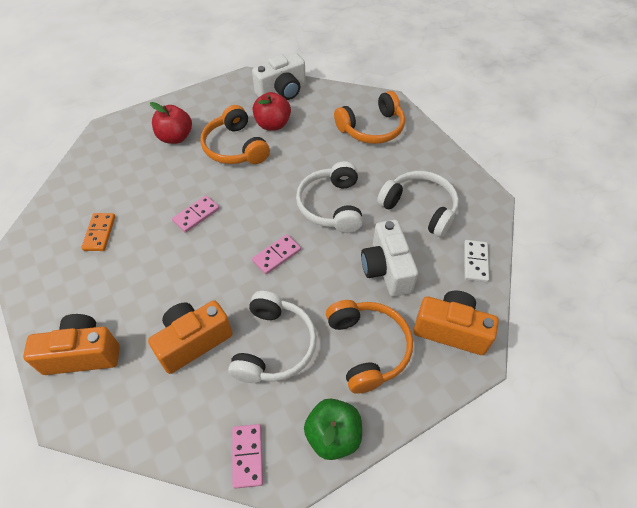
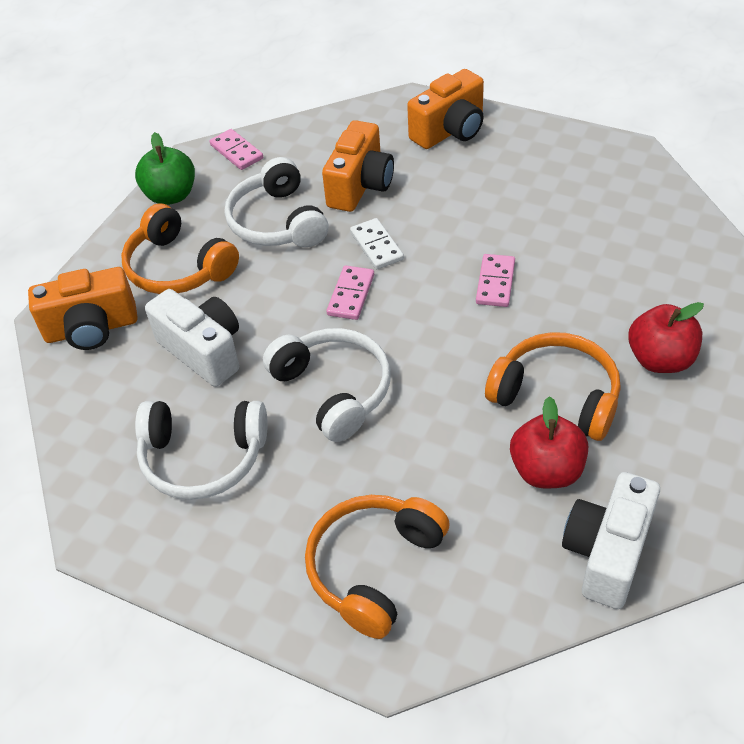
camera: 150 degrees right, 5 degrees down
orange domino [81,213,115,251] -> none
white domino [464,240,489,282] -> white domino moved to [350,218,404,269]

